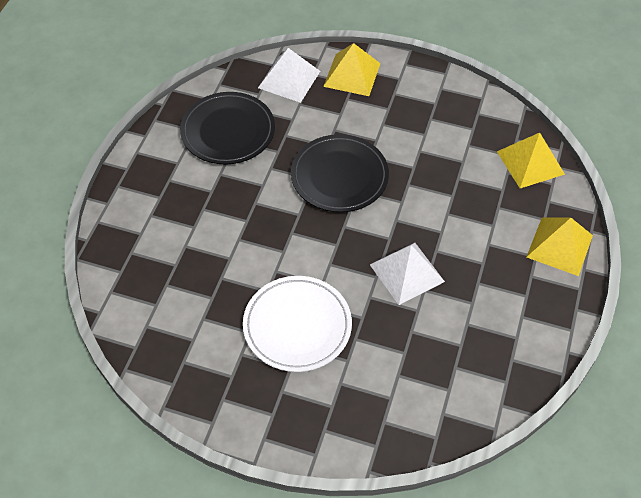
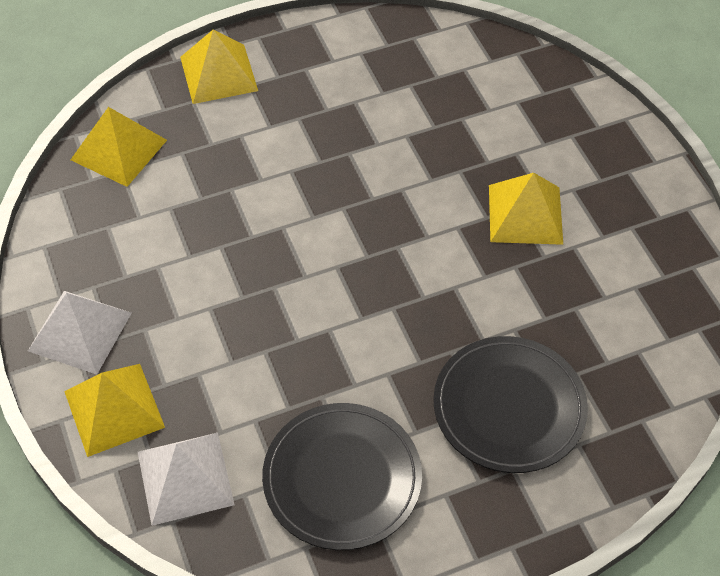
camera: 130 degrees left, 0 degrees up
white plate [243,276,352,372] -> yellow pyramid [489,173,563,245]
black plate [291,134,389,212] -> black plate moved to [433,336,588,473]
white pyramid [370,243,445,305] -> white pyramid moved to [28,291,132,375]

